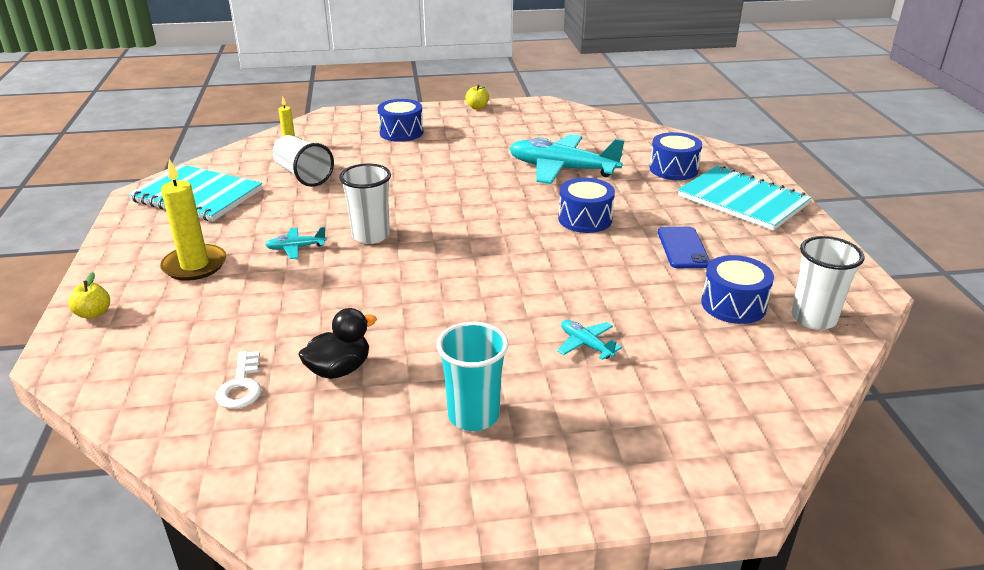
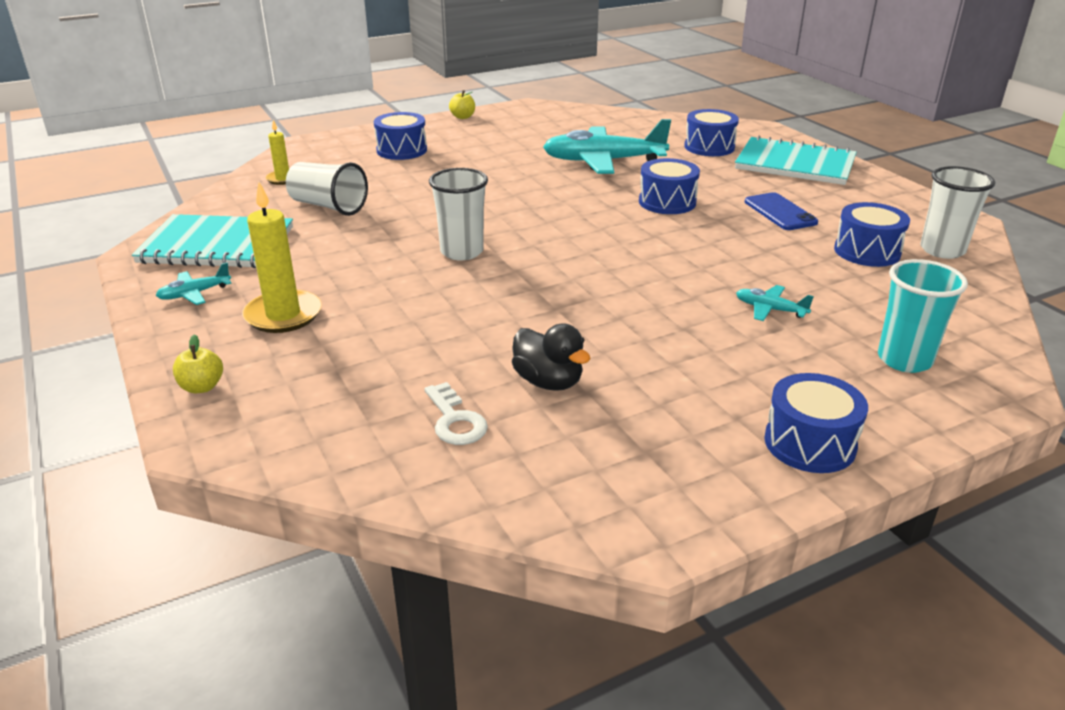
camera: 20 degrees left, 0 degrees up
turquoise plane [265,227,327,259] -> turquoise plane moved to [156,262,232,305]
black duck [298,308,377,379] -> black duck turned 105 degrees clockwise [512,323,591,391]
turquoise cup [437,322,508,431] -> turquoise cup moved to [878,259,968,373]
none -> blue drum [764,373,868,473]

